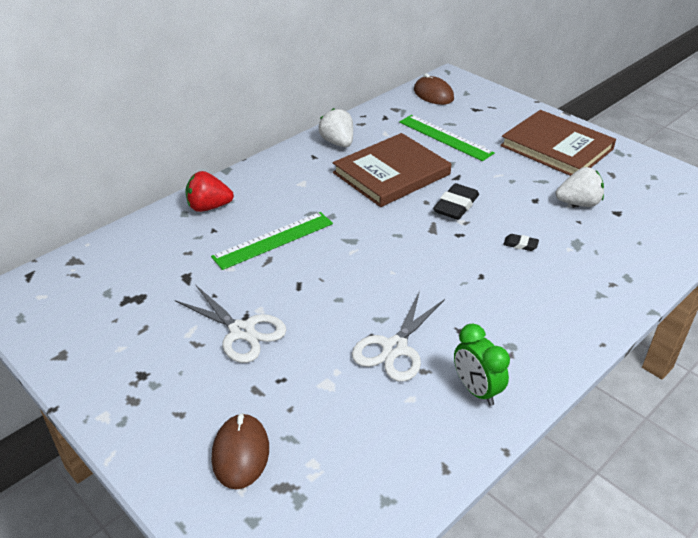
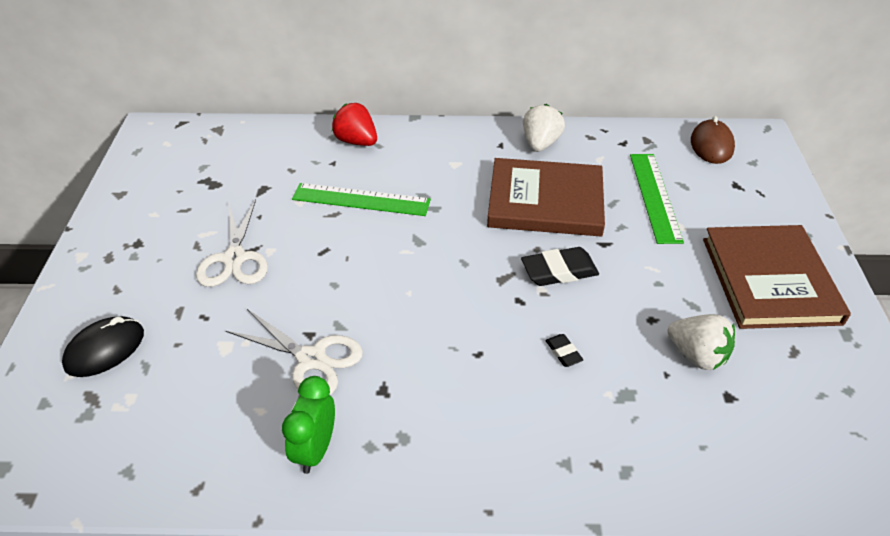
camera: 45 degrees right, 5 degrees up
brown mouse [211,413,269,489] -> black mouse [62,316,144,377]
white scissors [352,291,445,382] -> white scissors turned 135 degrees counterclockwise [226,309,363,395]

